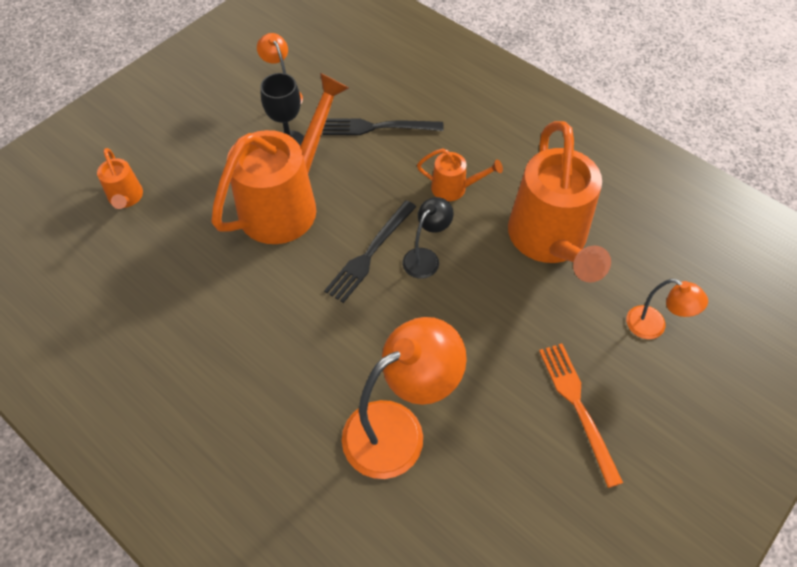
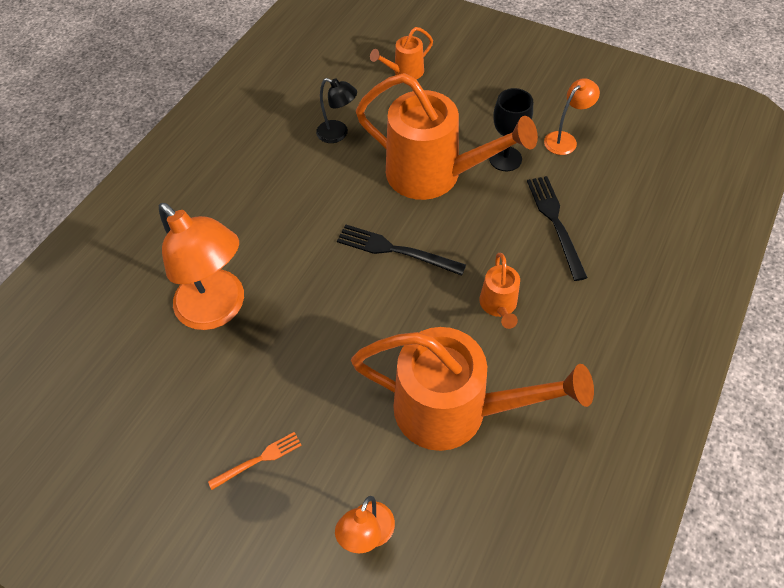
camera: 80 degrees right, 0 degrees up
black lamp [403,197,454,279] -> black lamp moved to [316,78,357,143]
orange watering can [508,121,611,282] -> orange watering can turned 150 degrees counterclockwise [351,327,594,451]
orange fork [539,344,623,488] -> orange fork [208,432,302,490], size x0.61

